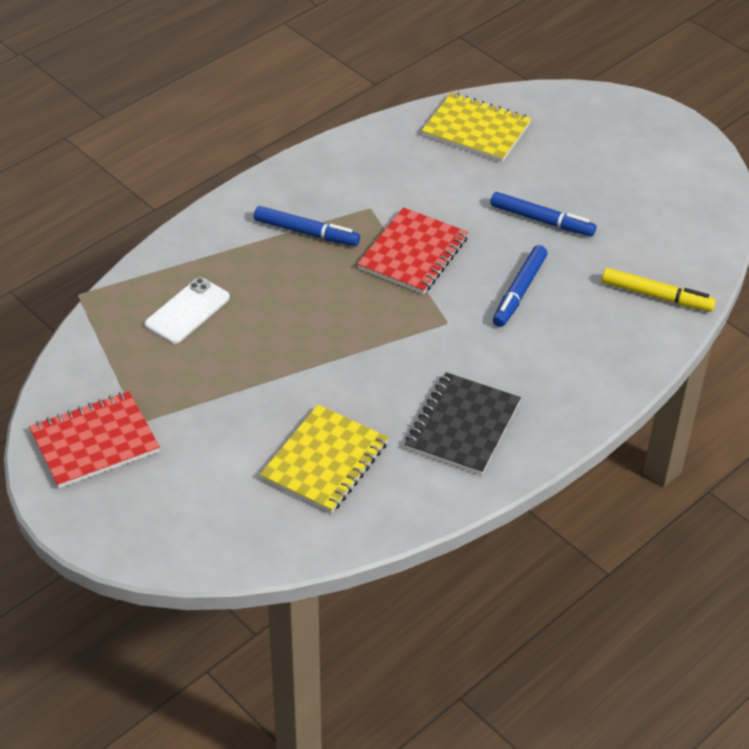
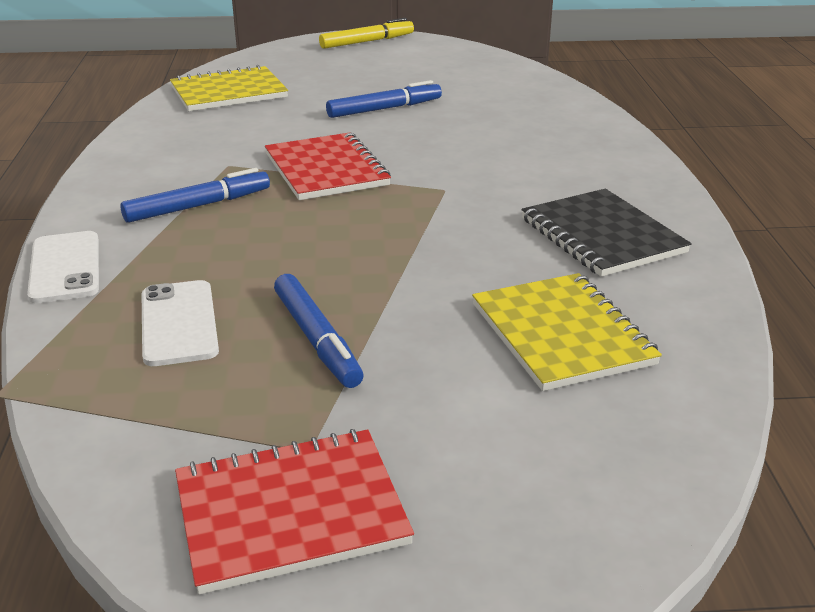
camera: 50 degrees left, 15 degrees down
red notebook [29,391,160,488] -> red notebook turned 60 degrees clockwise [175,429,414,595]
blue marker [493,245,547,327] -> blue marker moved to [274,274,363,388]
yellow marker [602,268,716,312] -> yellow marker moved to [319,18,414,49]
none -> white phone [27,231,99,303]

